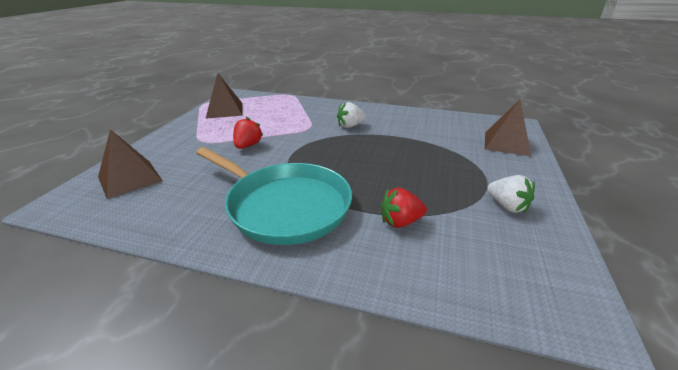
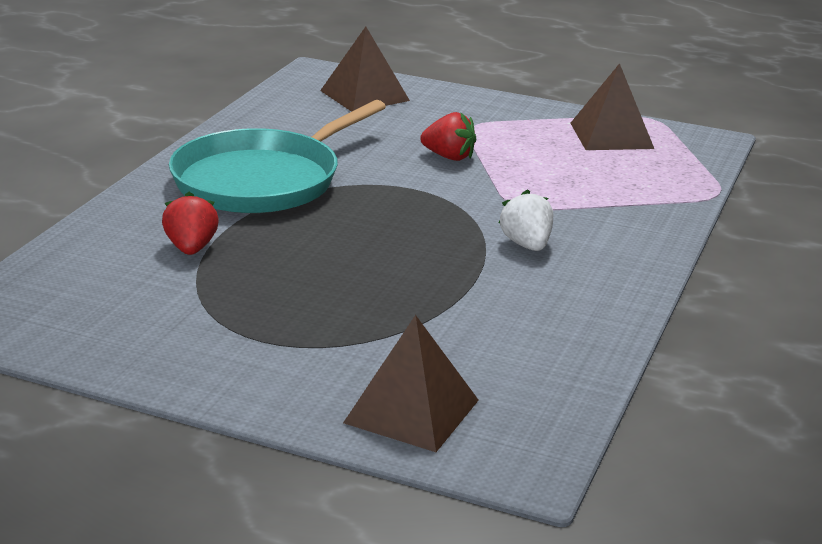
camera: 95 degrees right, 5 degrees down
white strawberry [487,175,535,213] -> none

